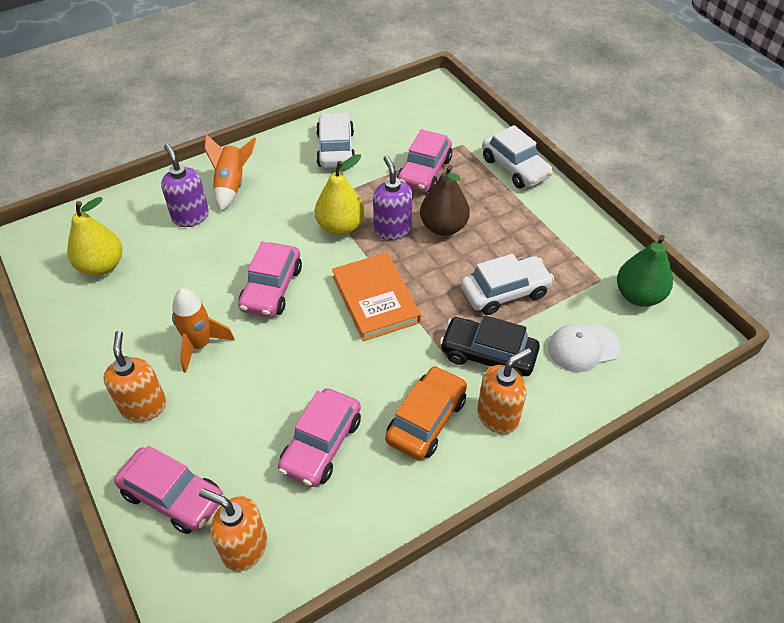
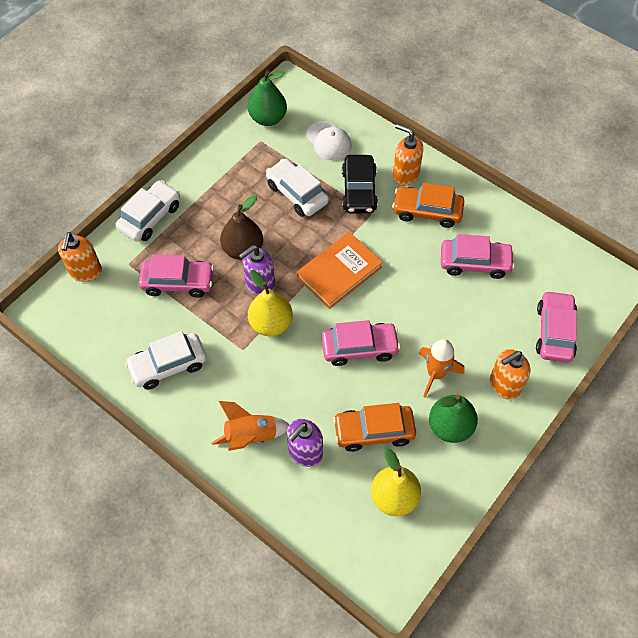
camera: 110 degrees left, 10 degrees up
orange soap dispenser [199,488,267,572] -> orange soap dispenser moved to [58,232,102,282]
none -> orange car [333,403,416,452]
none -> green pear [429,394,478,443]

